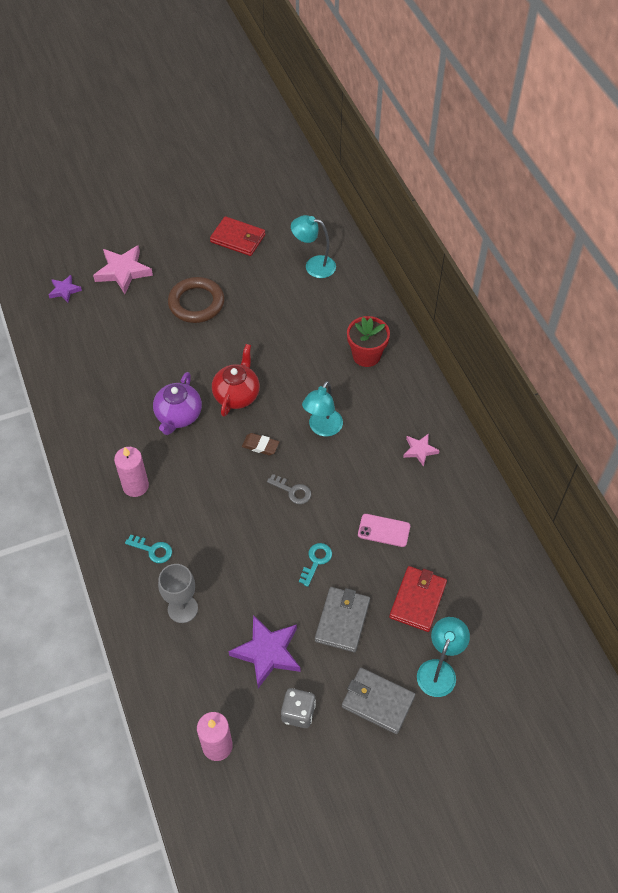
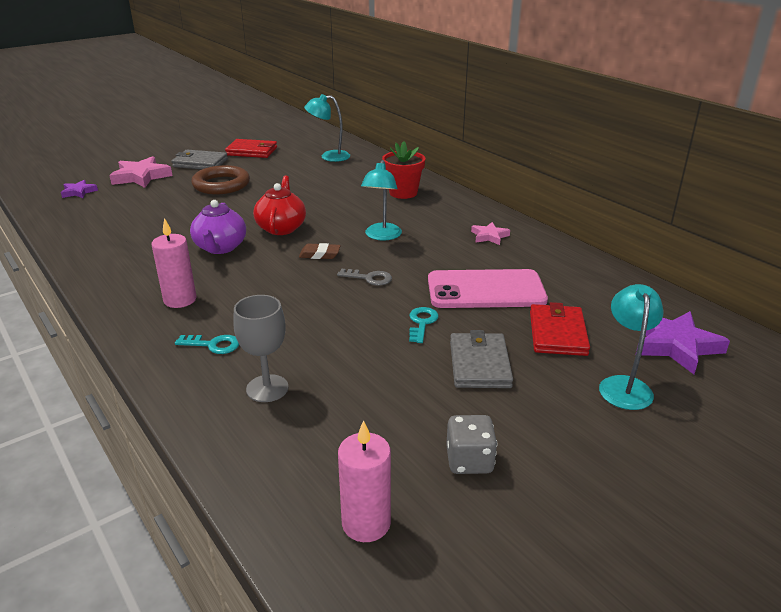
camera: 15 degrees left, 25 degrees down
purple star [228,615,300,688] -> purple star moved to [636,311,730,374]
grey wallet [342,668,415,734] -> grey wallet moved to [171,150,228,169]
pink phone [358,514,410,547] -> pink phone [428,269,548,308], size x1.96

